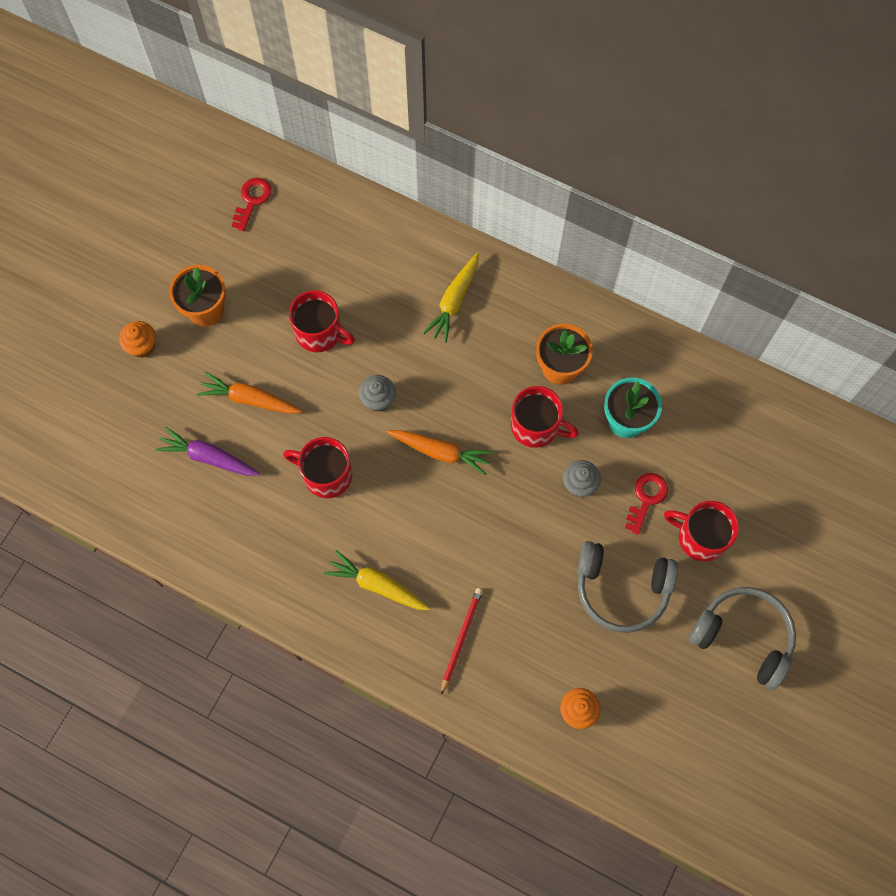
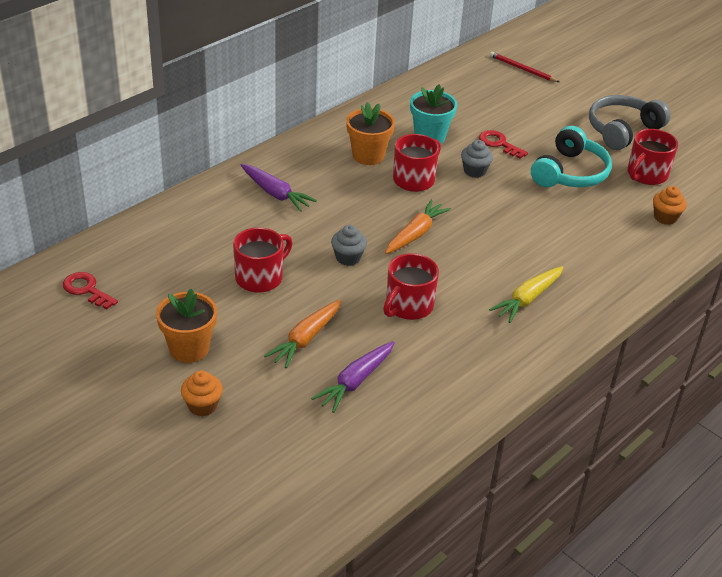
camera: 75 degrees left, 30 degrees down
yellow carrot [423,252,479,343] -> purple carrot [241,164,317,212]
red pencil [441,588,483,695] -> red pencil moved to [490,52,560,82]
grey headphones [577,541,678,633] -> turquoise headphones [531,126,612,187]
red mug [664,501,739,562] -> red mug moved to [628,129,678,185]

